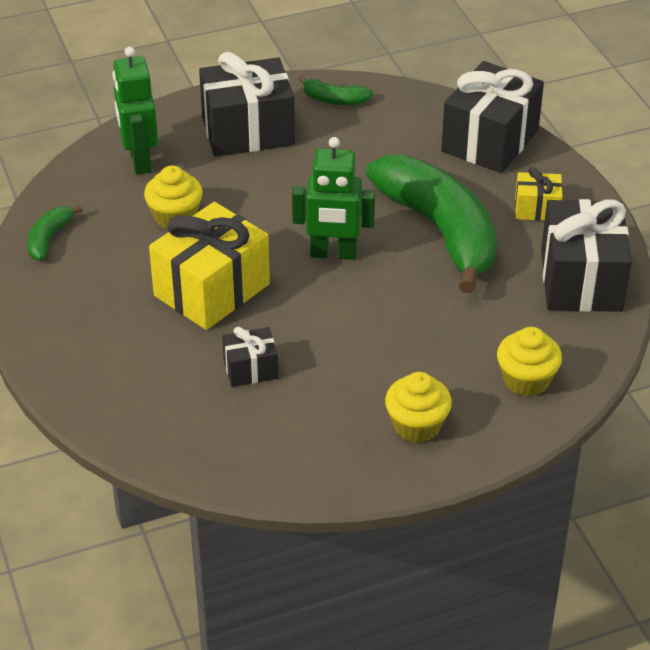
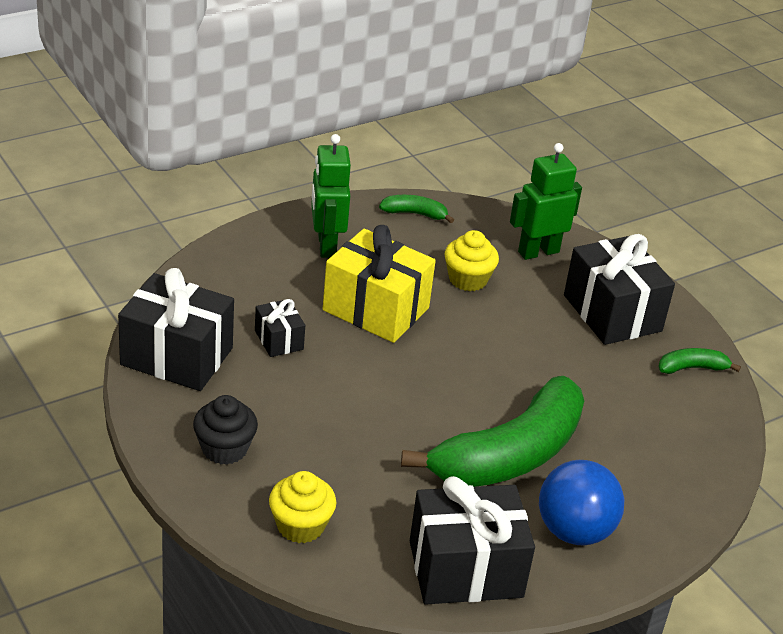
camera: 75 degrees right, 5 degrees down
green robot [292,137,375,260] -> green robot moved to [311,134,351,258]
green banana [299,76,373,105] -> green banana turned 75 degrees clockwise [658,348,741,374]
yellow cupcake [385,372,452,443] -> black cupcake [193,395,258,465]
black gift [441,61,544,173] -> black gift moved to [118,268,234,391]
yellow gift [515,167,563,221] -> blue ball [539,460,624,545]

